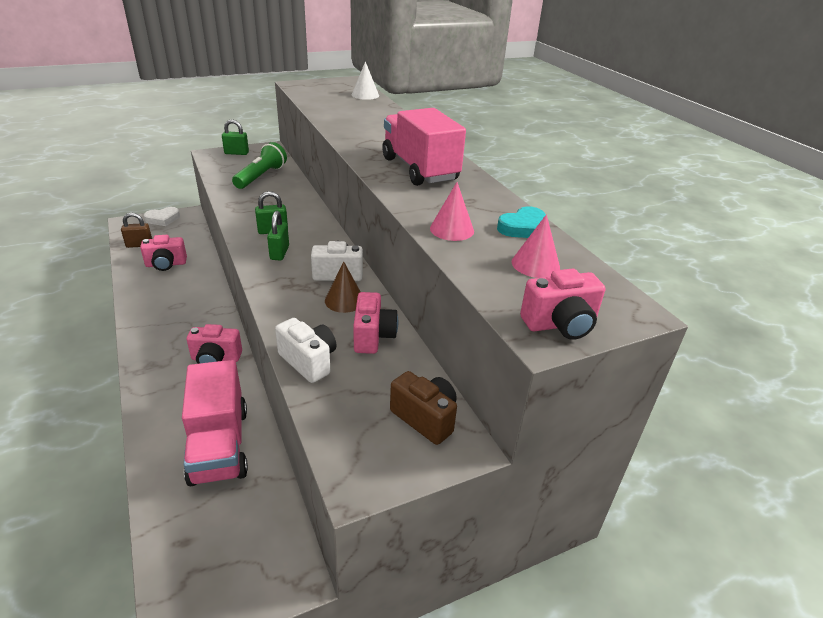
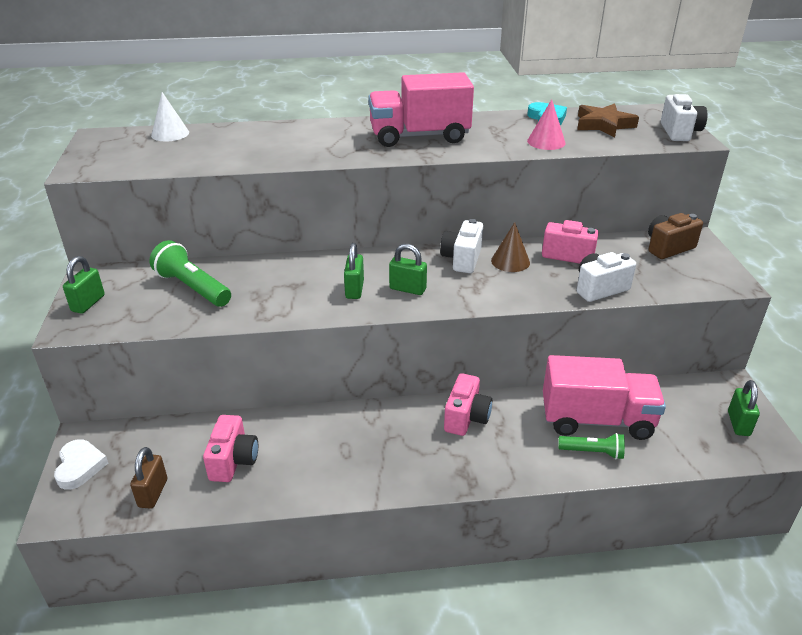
camera: 70 degrees left, 0 degrees up
pink cone [512,214,560,278] -> brown star [577,103,639,138]
pink camera [520,269,605,340] -> white camera [661,94,707,141]
none -> green flashlight [558,433,625,459]
none -> green padlock [728,380,760,436]

